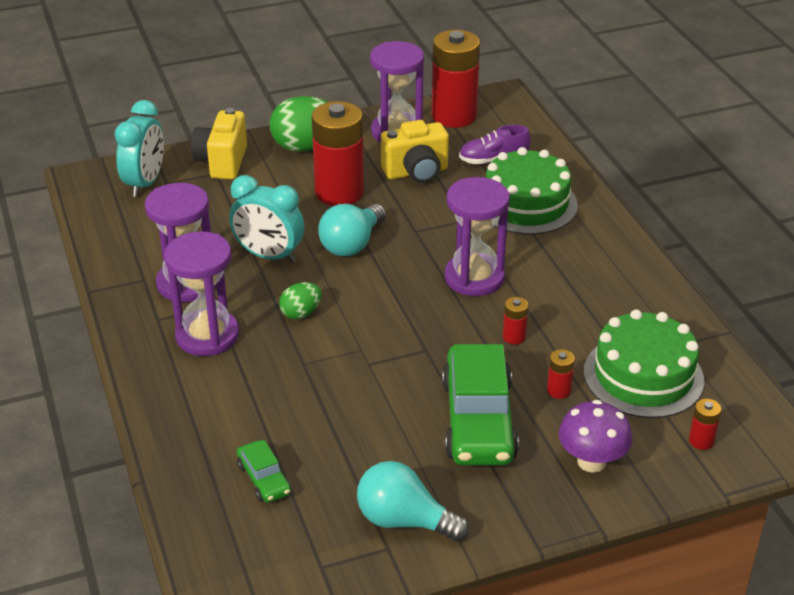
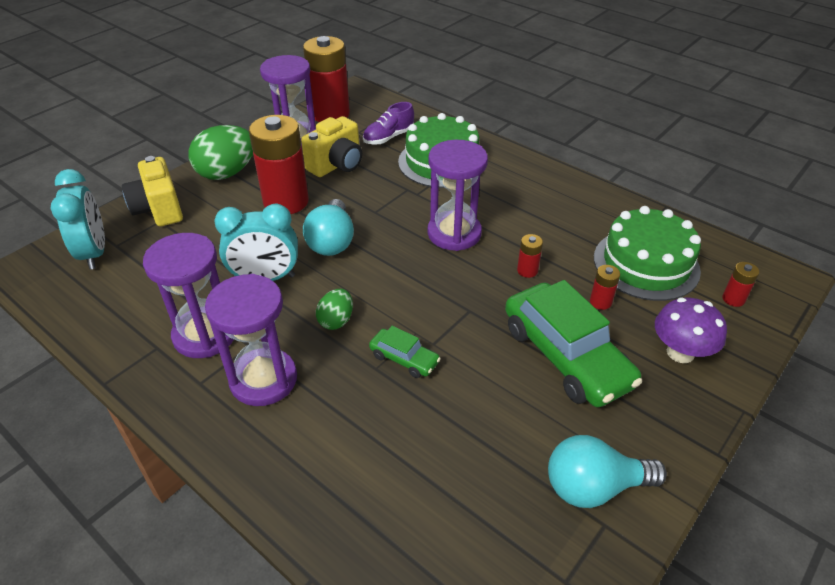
camera: 30 degrees left, 5 degrees up
green car [237,440,291,503] -> green car moved to [369,326,441,378]

